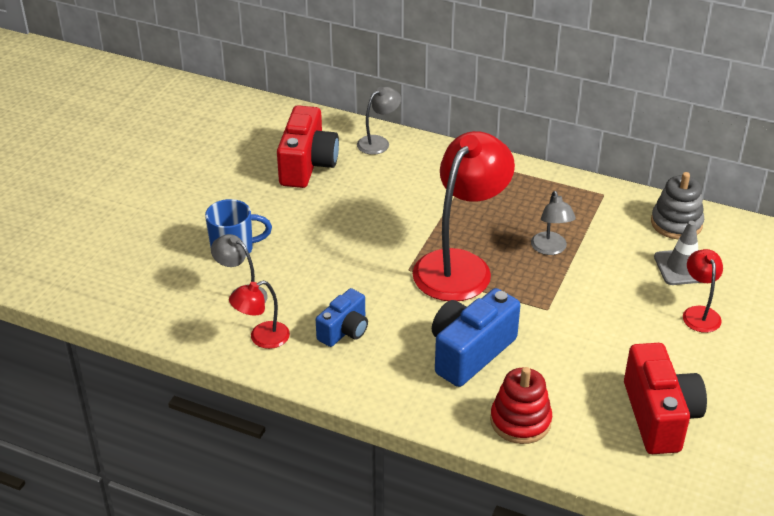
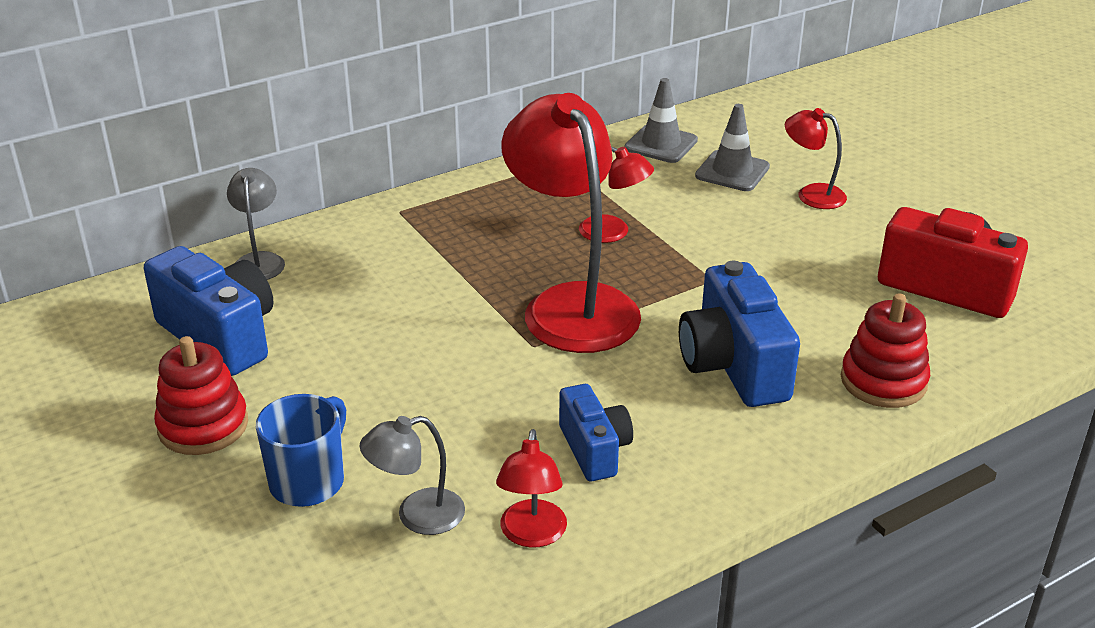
camera: 55 degrees left, 5 degrees down
red camera [277,105,339,188] -> blue camera [143,246,273,376]
grey lamp [531,191,576,255] -> red lamp [579,147,654,243]
grey stacking toy [651,172,704,240] -> grey traffic cone [625,78,698,163]
none -> red stacking toy [154,336,248,455]

